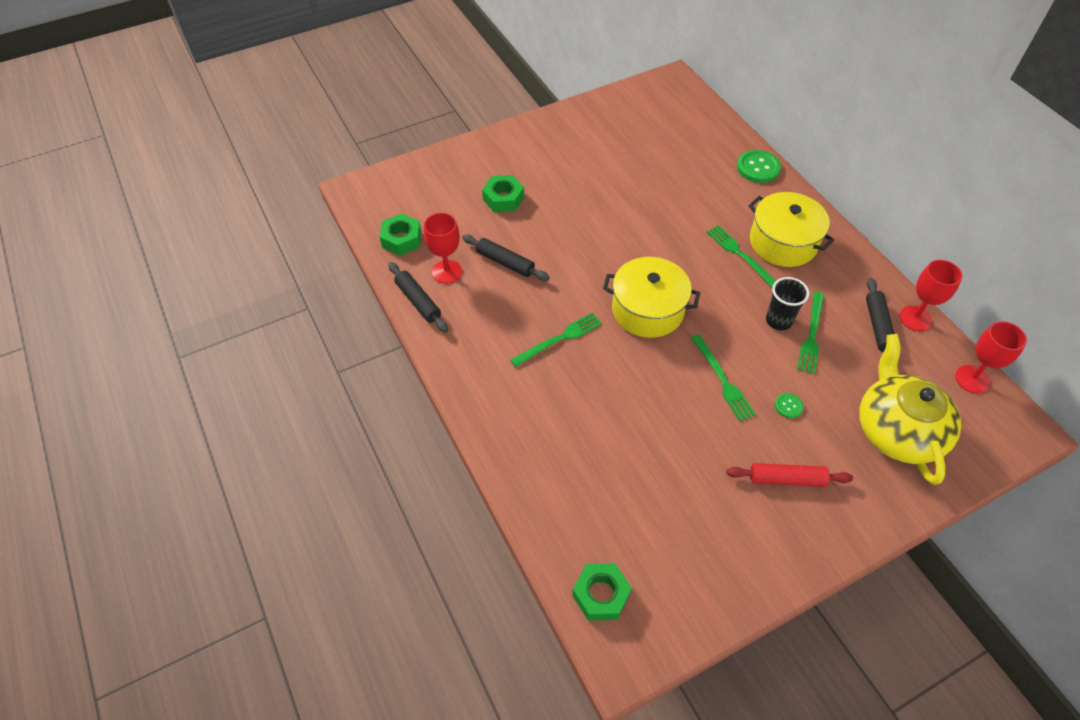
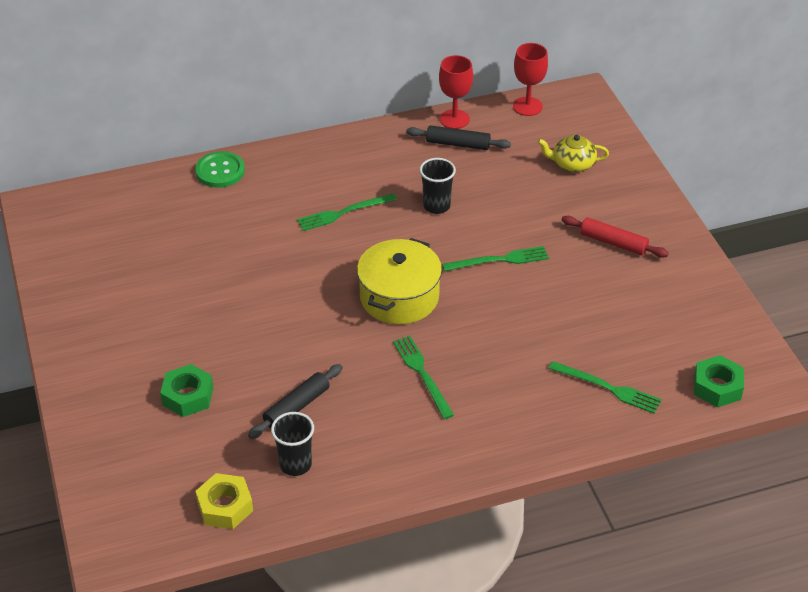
camera: 80 degrees left, 10 degrees down
green nut [380,213,421,256] -> yellow nut [195,473,253,529]
black rolling pin [388,262,448,333] -> none
red goblet [424,213,462,284] -> black cup [271,412,314,476]
red rolling pin [726,463,853,487] -> red rolling pin turned 75 degrees counterclockwise [562,216,669,258]
yellow pot [748,192,834,267] -> none
green button [775,393,804,418] -> none
green fork [797,291,824,374] -> green fork moved to [548,361,662,414]
yellow teapot [859,334,961,485] -> yellow teapot [538,135,609,172], size x0.52

